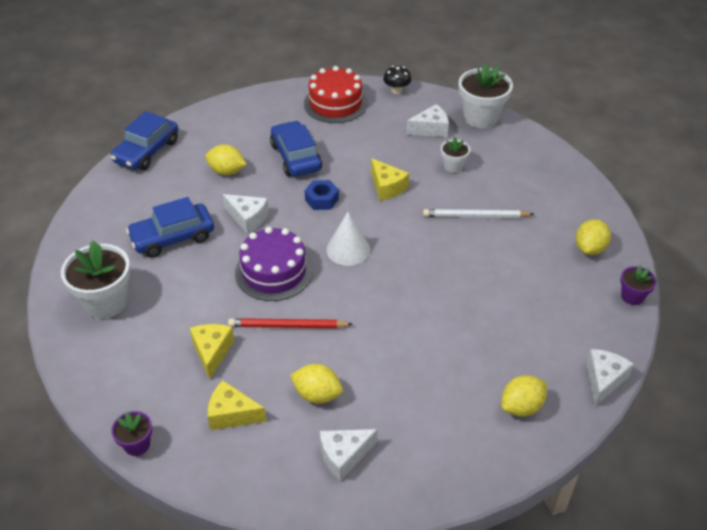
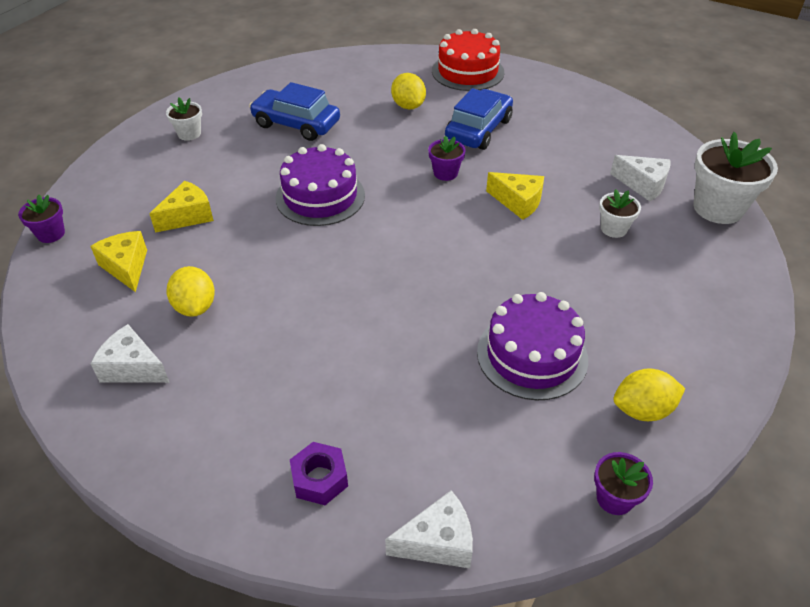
camera: 50 degrees right, 0 degrees up
white flower pot [61,241,131,319] -> white flower pot [166,97,202,141], size x0.52
blue car [110,111,178,170] -> none
white cheese [223,194,269,234] -> none
red pencil [228,318,353,328] -> none
red cake [304,66,368,123] -> red cake moved to [432,29,504,91]
blue nut [305,180,339,210] -> purple flower pot [428,136,466,181]
white cone [326,212,370,266] -> none
yellow cheese [371,158,409,201] -> yellow cheese turned 75 degrees counterclockwise [486,172,544,220]
black mushroom [383,66,411,94] -> none
white pencil [423,209,534,218] -> none
yellow lemon [501,375,547,416] -> purple nut [290,442,348,505]
none -> purple cake [477,292,588,400]

